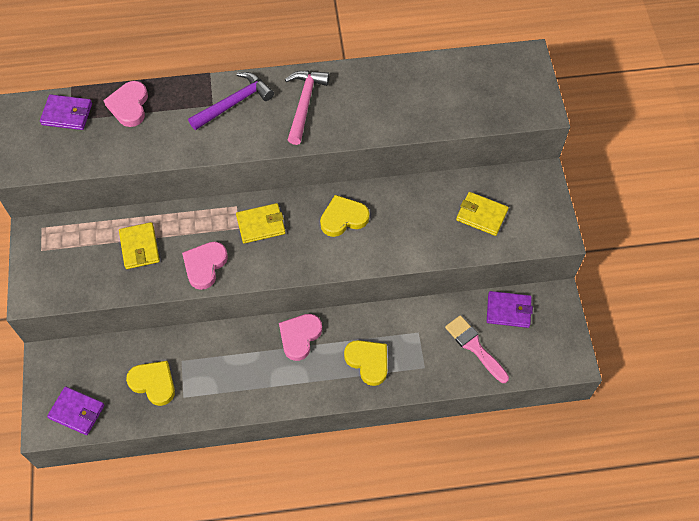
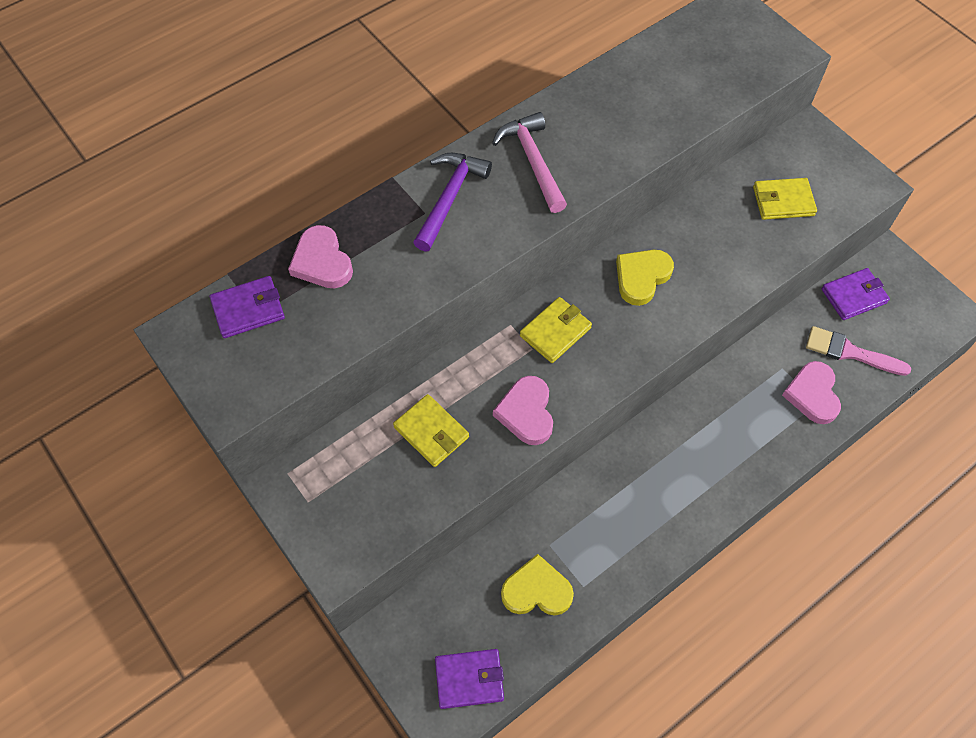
camera: 30 degrees left, 0 degrees up
pink heart [279,314,322,361] -> pink heart moved to [782,361,841,424]
yellow heart [344,340,387,386] -> none

